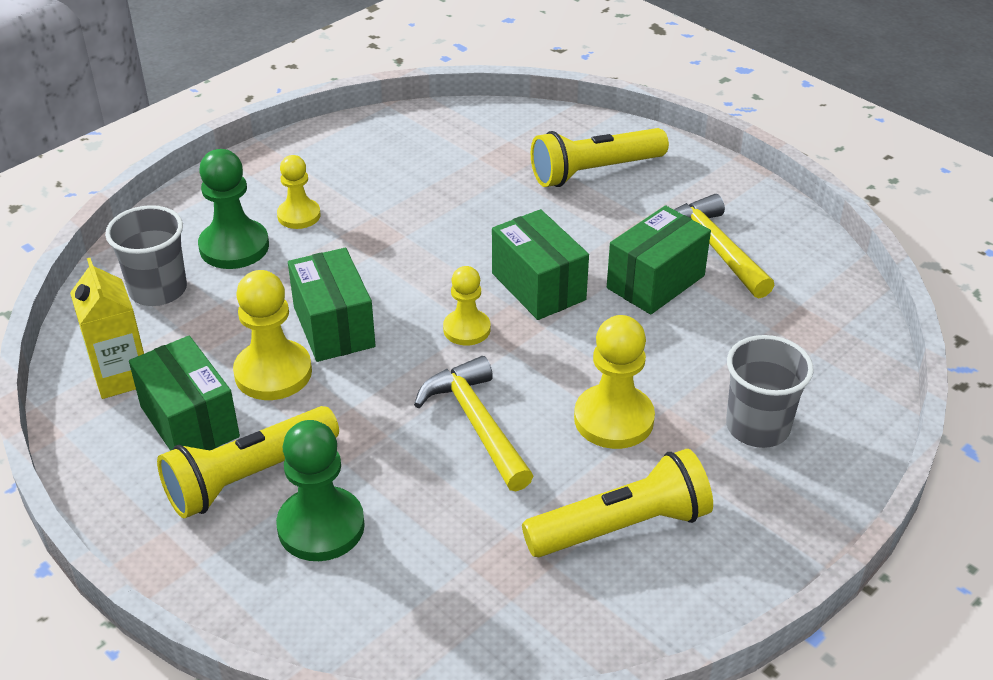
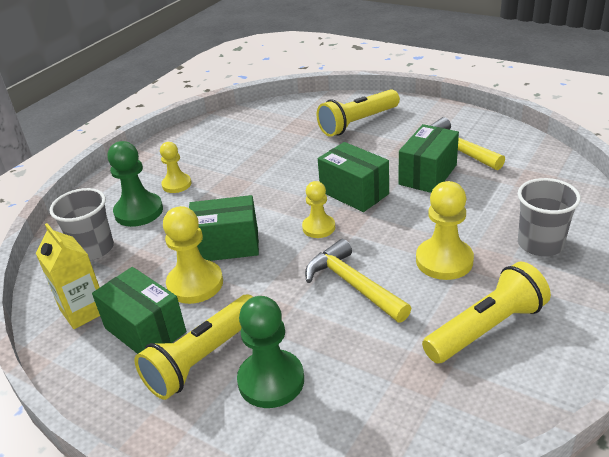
camera: 10 degrees left, 5 degrees down
green box [288,248,376,362] -> green box turned 60 degrees counterclockwise [189,195,259,261]

